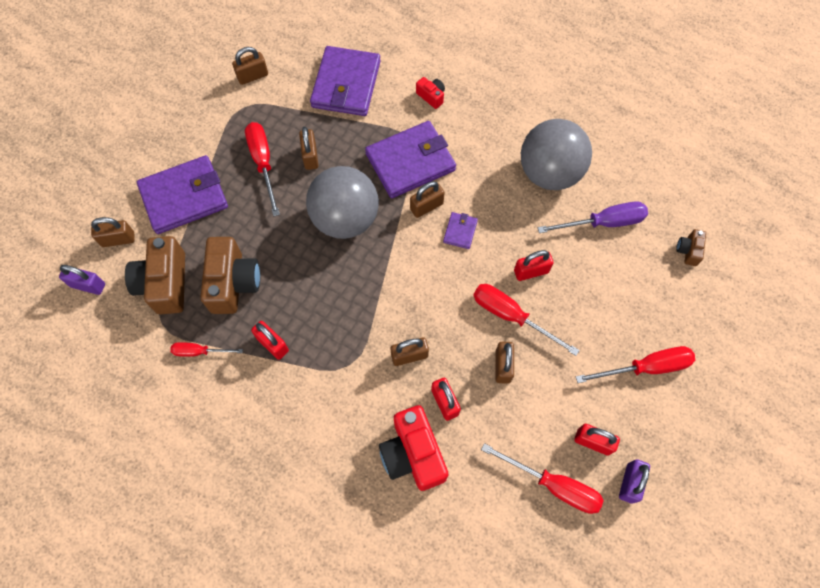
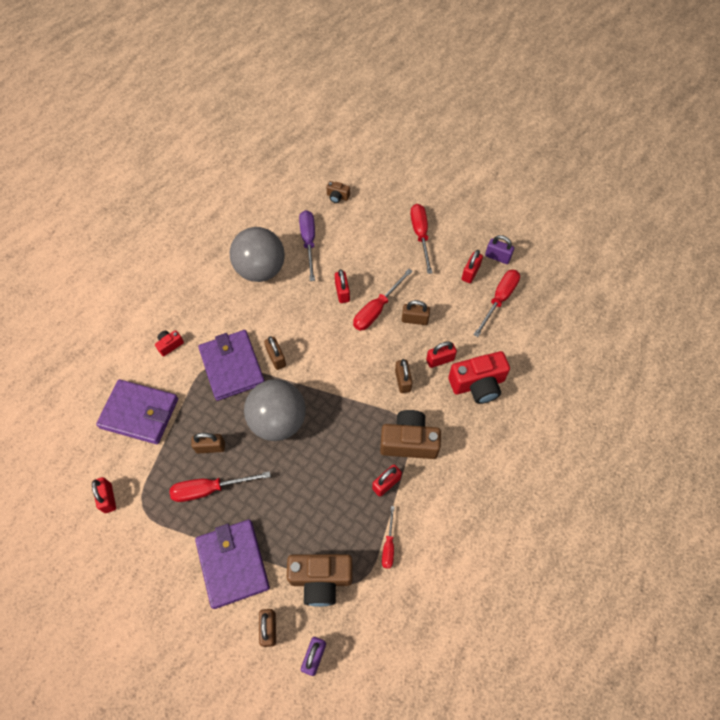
camera: 85 degrees left, 5 degrees down
brown camera [200,237,260,314] -> brown camera moved to [380,410,441,459]
brown padlock [232,47,268,85] -> red padlock [92,477,116,513]
purple wallet [443,212,478,249] -> none

